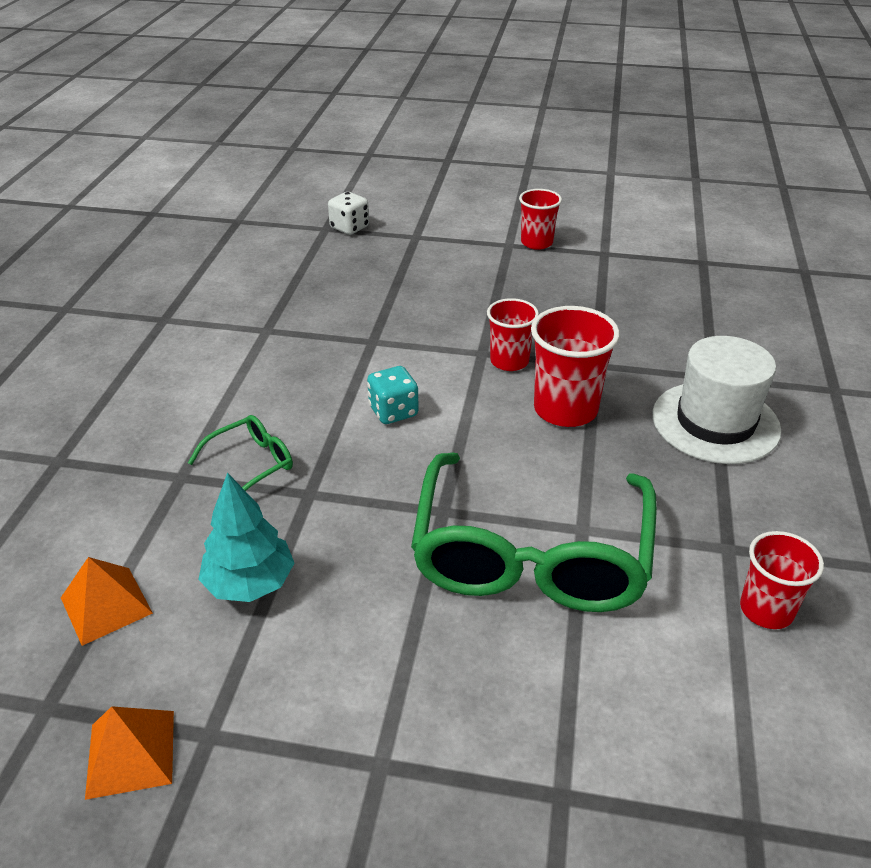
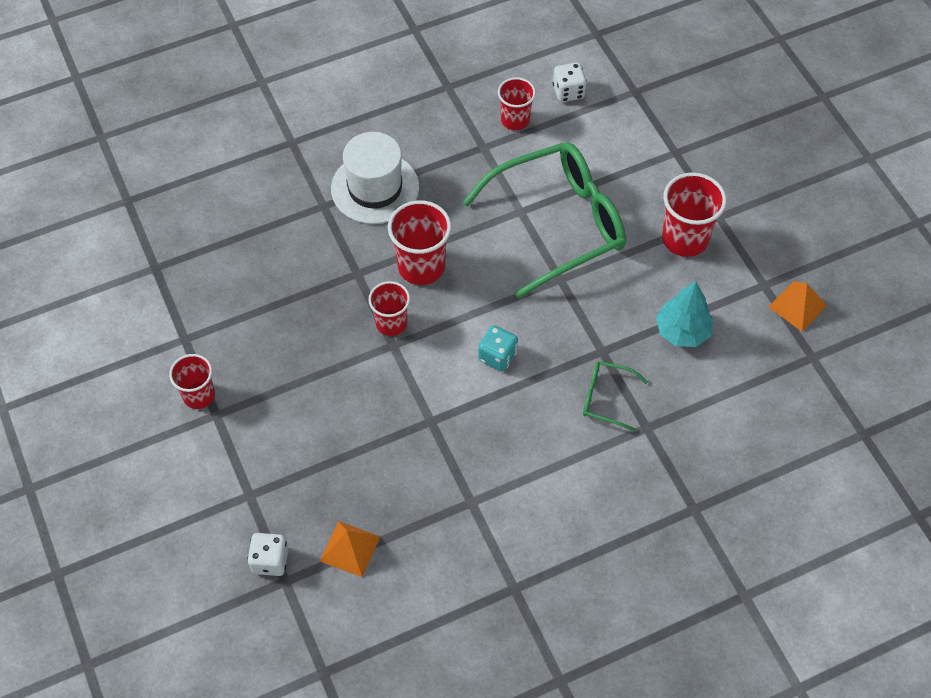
camera: 125 degrees left, 20 degrees up
orange pyramid [61,557,153,646] -> orange pyramid moved to [320,521,380,577]
none -> white dice [553,63,587,102]
none -> red cup [662,172,727,257]

